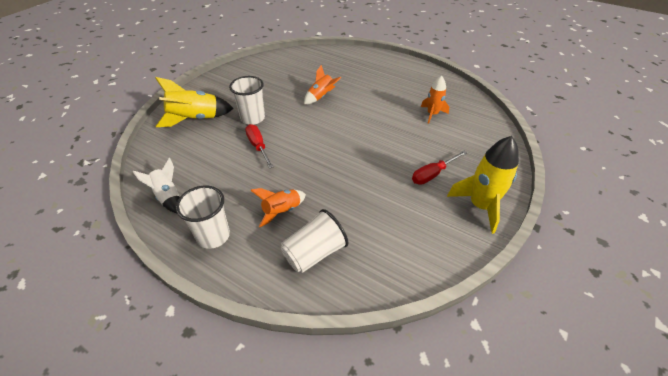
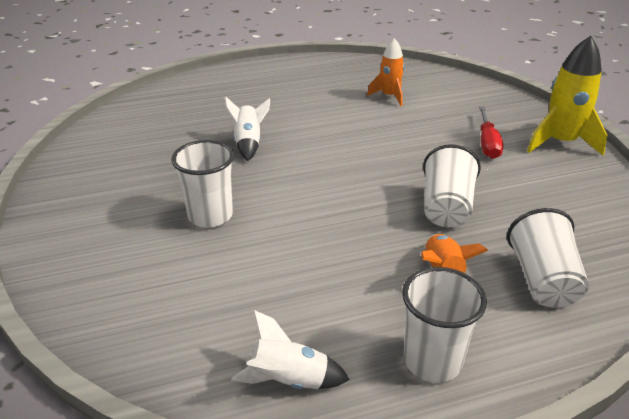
camera: 50 degrees left, 10 degrees down
yellow rocket [155,77,234,127] -> none
red screwdriver [245,124,274,168] -> none
orange rocket [304,65,341,104] -> white rocket [224,96,270,161]
none -> white cup [423,144,481,227]

